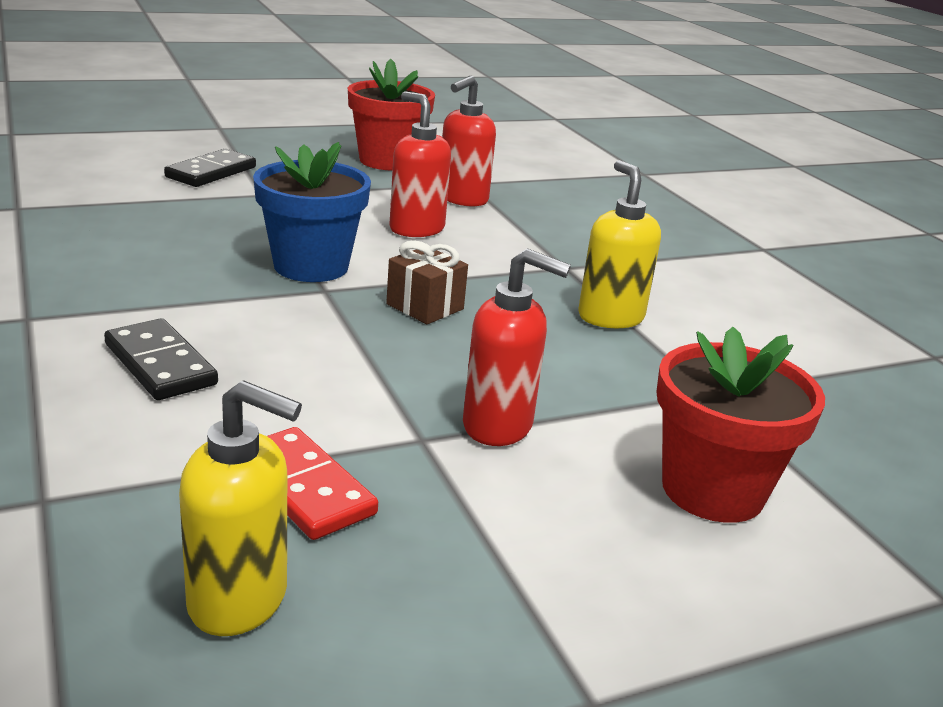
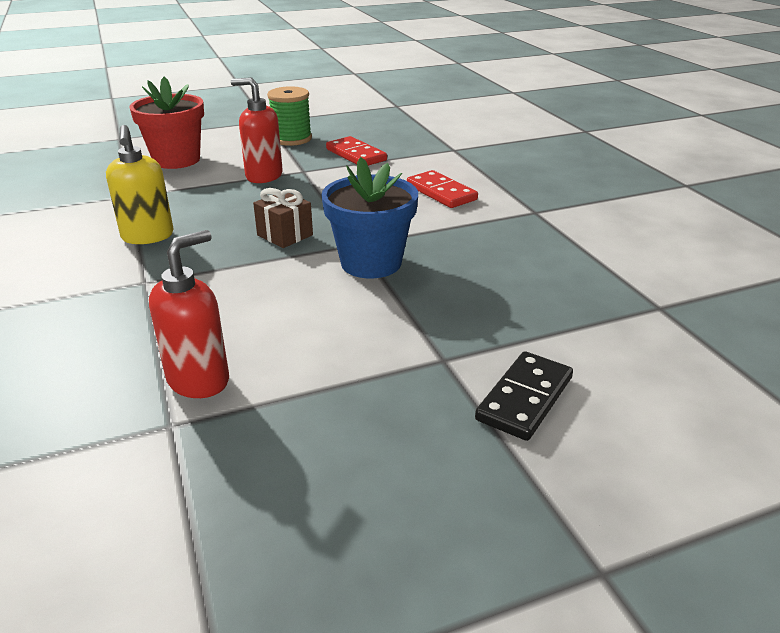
camera: 175 degrees left, 5 degrees up
black domino [104,318,218,400] -> red domino [407,170,478,208]
yellow soap dispenser [179,380,302,636] -> none
red flower pot [348,59,435,171] -> none
red soap dispenser [389,91,451,237] -> none
none -> green spool [267,86,312,146]

